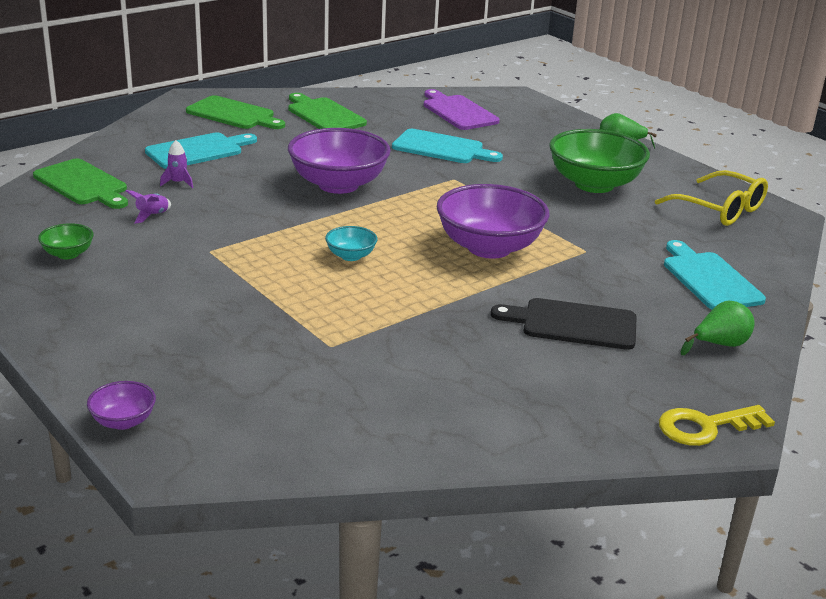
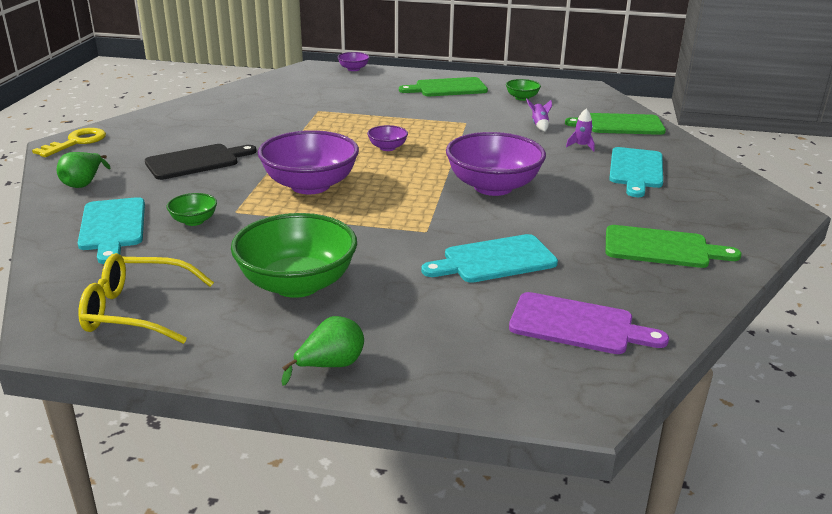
camera: 140 degrees right, 0 degrees up
green cutting board [186,95,285,129] -> green cutting board moved to [399,77,488,96]
turquoise bowl [325,226,378,261] -> purple bowl [367,125,408,151]
turquoise cutting board [664,240,766,310] -> turquoise cutting board turned 45 degrees clockwise [78,197,145,264]
none -> green bowl [166,193,217,226]

